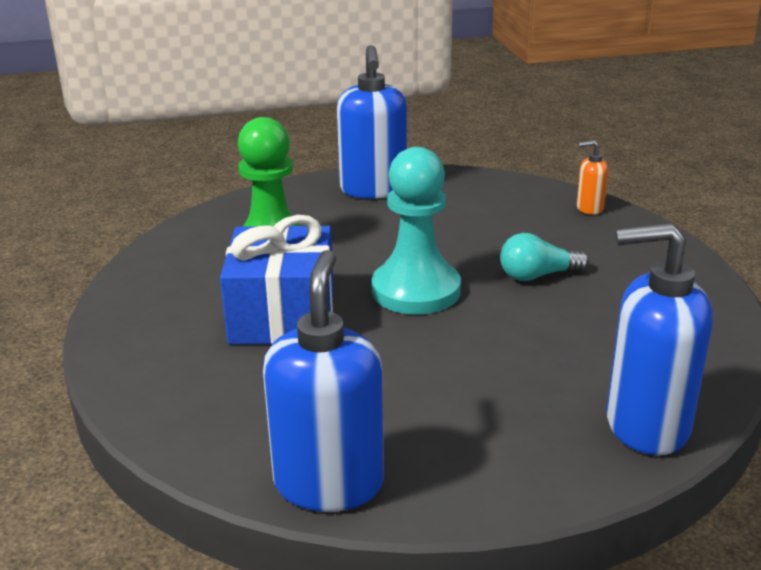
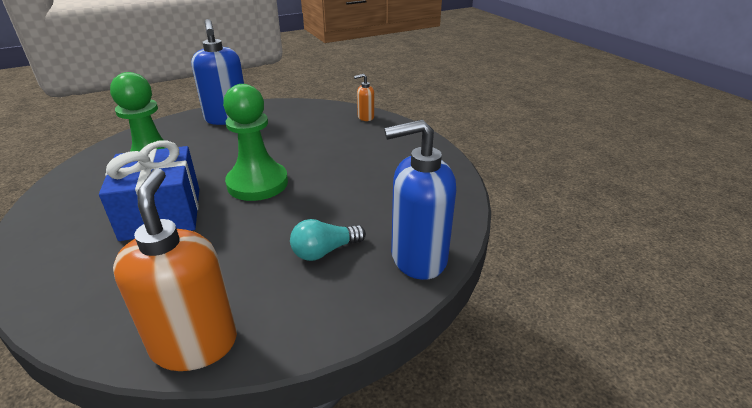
camera: 15 degrees left, 5 degrees up
blue soap dispenser [263,250,384,512] -> orange soap dispenser [113,168,237,371]
turquoise pawn [371,147,461,315] -> green pawn [223,84,288,201]
turquoise light bulb [500,233,589,281] -> turquoise light bulb moved to [290,219,366,261]

